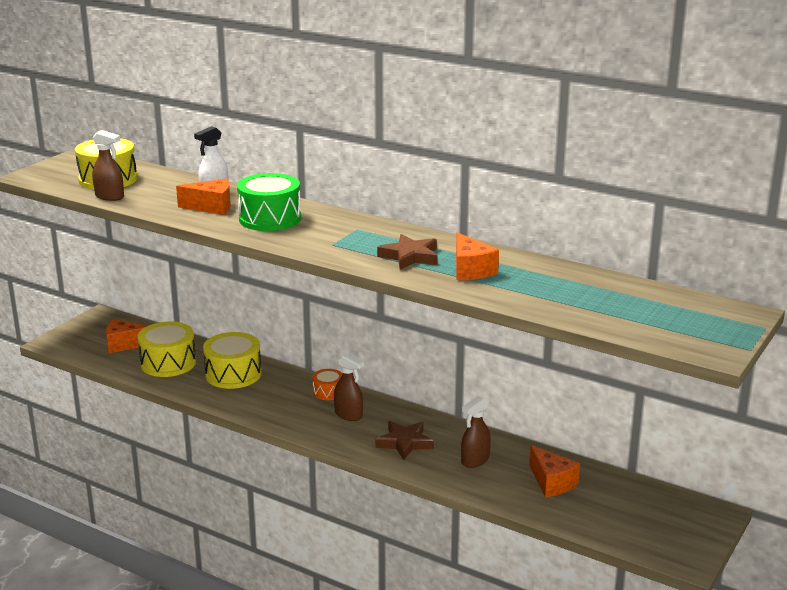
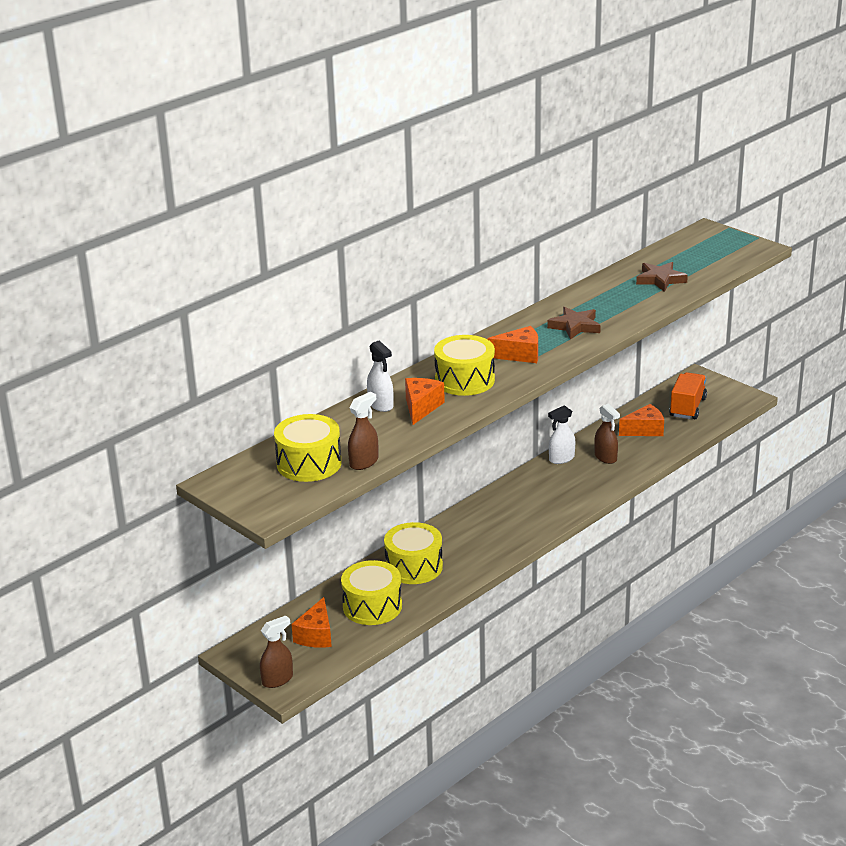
camera: 75 degrees left, 5 degrees up
green drum [237,173,301,231] -> yellow drum [434,335,495,396]
orange drum [312,369,342,400] -> none
brown spray bottle [334,353,364,421] -> brown spray bottle moved to [260,616,293,688]
brown star [375,421,434,460] -> brown star moved to [636,262,688,292]
orange cheese [456,232,499,280] -> orange cheese moved to [487,326,538,363]
none -> white spray bottle [548,405,575,464]
none -> orange truck [669,372,707,419]

